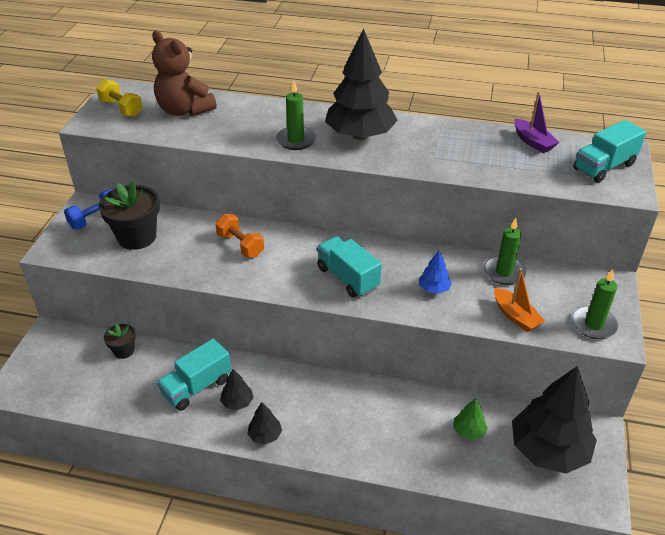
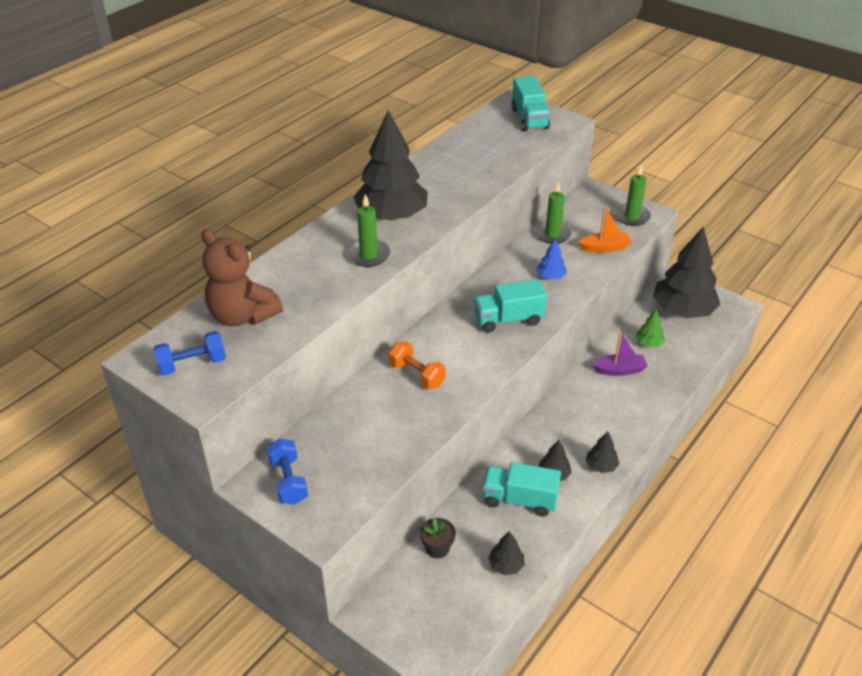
camera: 65 degrees left, 0 degrees up
yellow dumbbell [96,79,143,117] -> blue dumbbell [154,331,226,376]
black flower pot [99,181,160,250] -> none
brown teddy bear [152,31,217,116] -> brown teddy bear turned 60 degrees clockwise [201,230,283,326]
turquoise truck [157,339,231,411] -> turquoise truck turned 120 degrees clockwise [482,462,561,517]
orange dumbbell [215,214,264,257] -> orange dumbbell turned 60 degrees clockwise [389,341,446,389]
purple boat [514,91,559,153] -> purple boat moved to [592,332,648,376]
none -> black tree [488,531,525,575]

